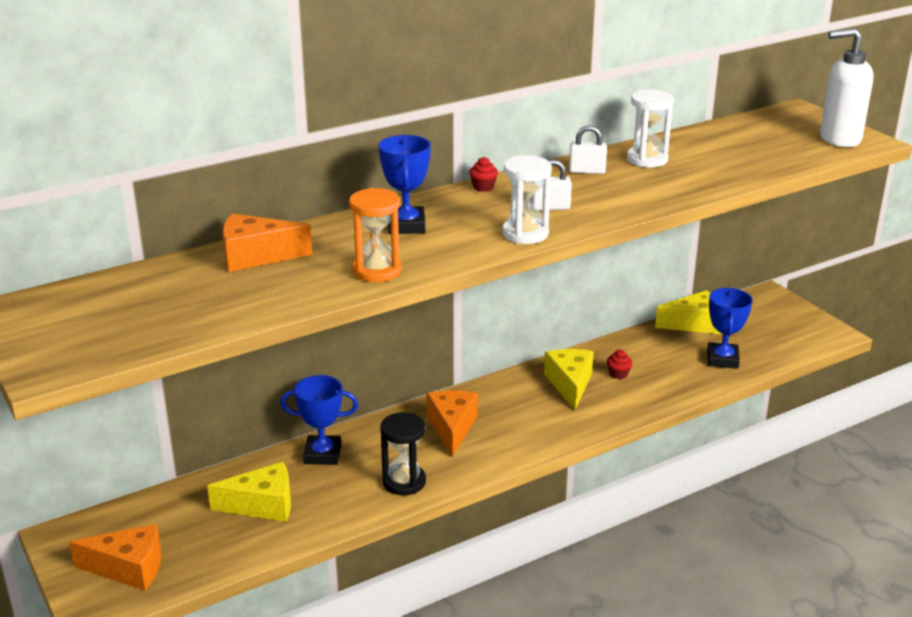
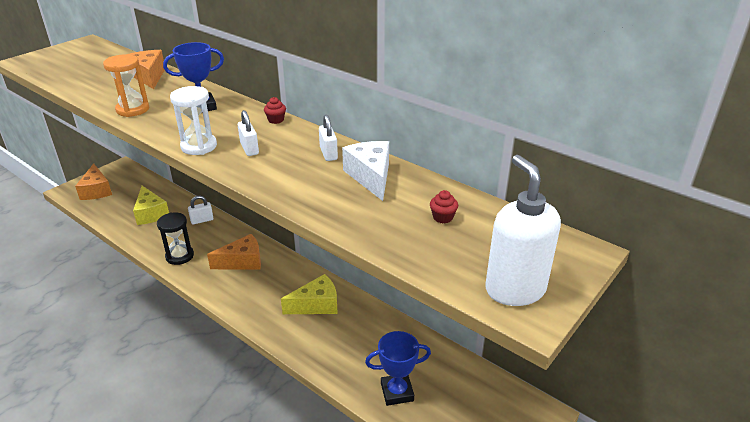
camera: 70 degrees right, 5 degrees up
blue trophy [280,375,359,465] -> white padlock [188,196,213,224]
red cupcake [607,349,633,379] -> red cupcake moved to [430,190,458,224]
white hourglass [627,90,674,168] -> white cheese [342,141,389,201]
yellow cheese [655,290,720,334] -> none

